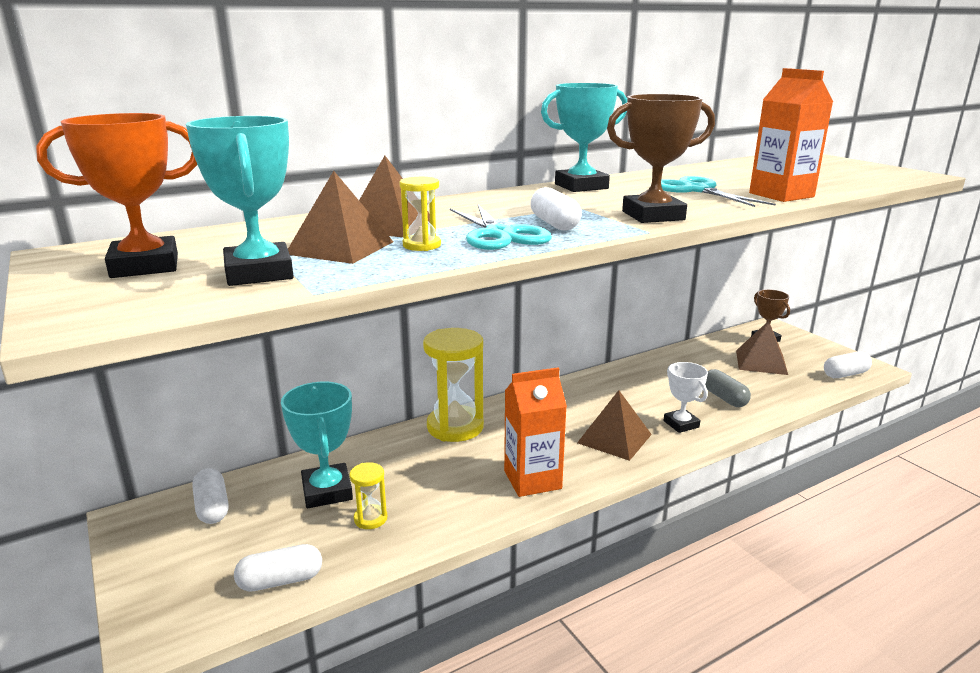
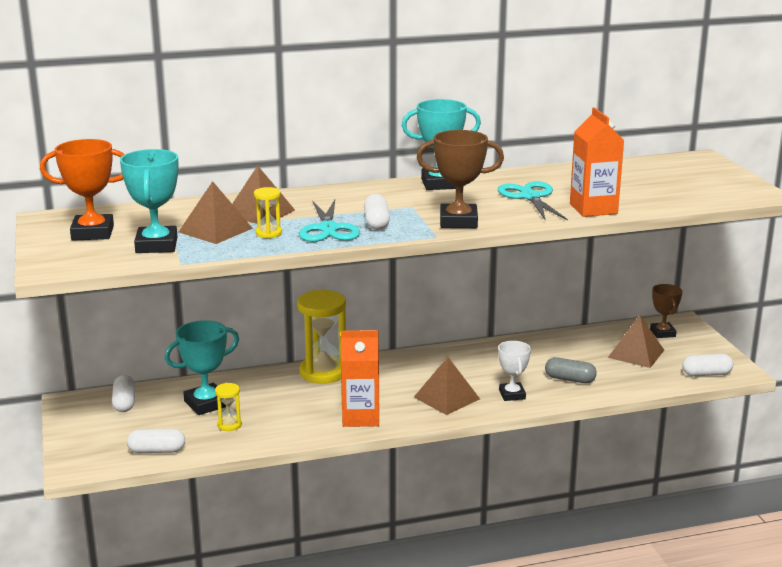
camera: 15 degrees right, 0 degrees up
turquoise trophy [281,382,353,508] -> turquoise trophy turned 60 degrees clockwise [165,320,239,415]
grey capsule [705,369,751,407] -> grey capsule turned 60 degrees counterclockwise [545,357,597,383]

